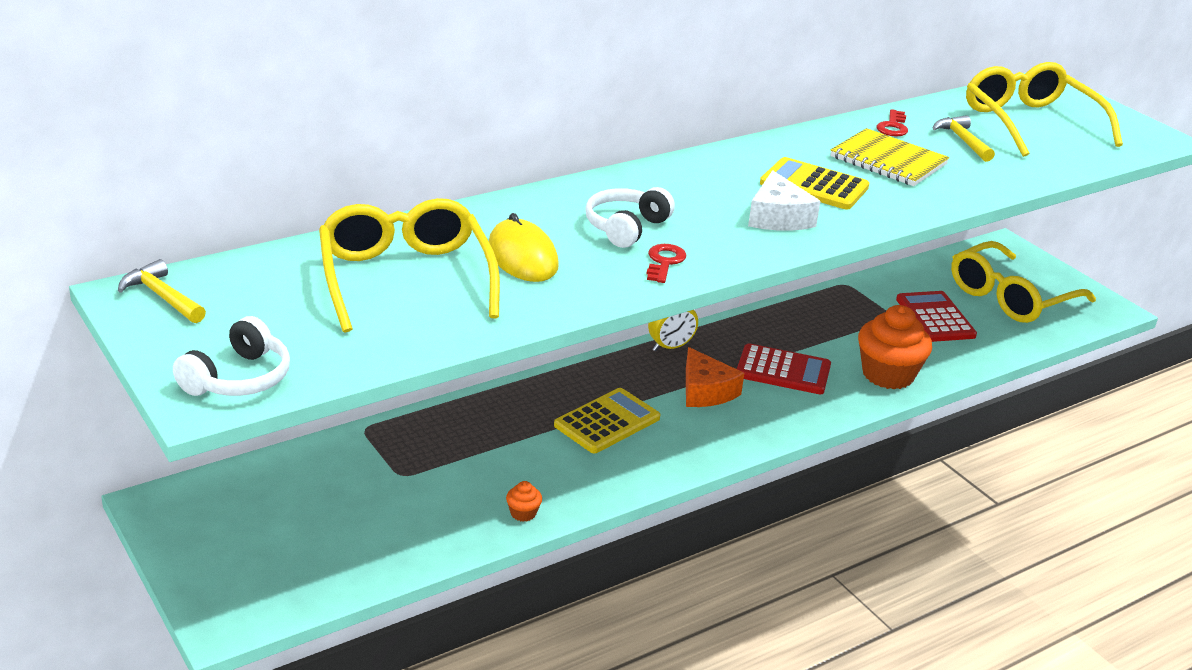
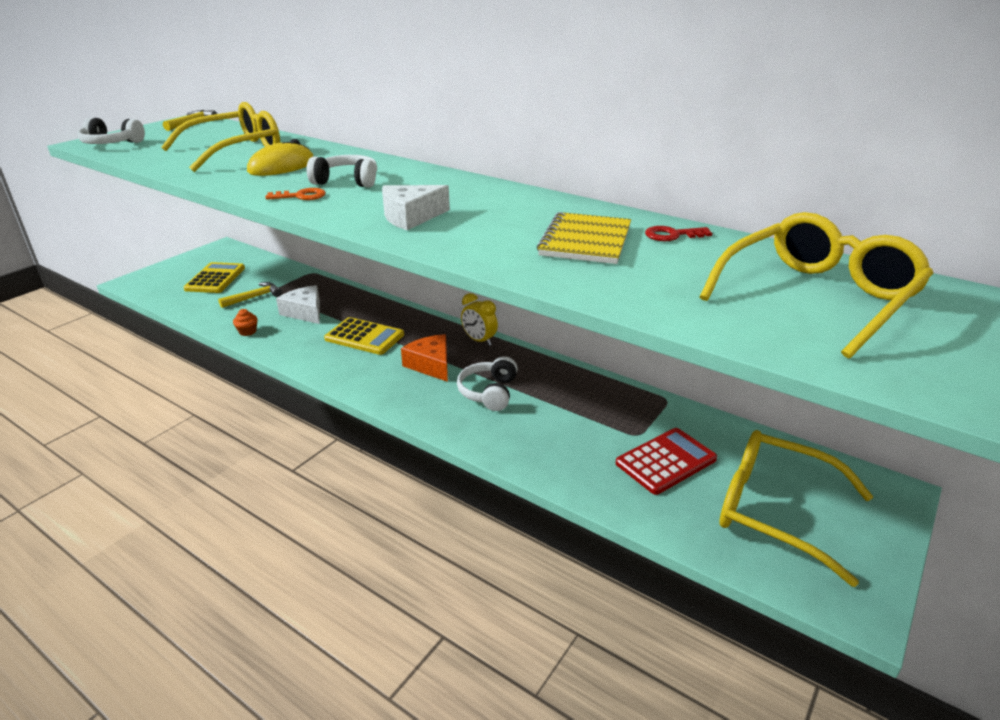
camera: 70 degrees right, 0 degrees up
red key [647,244,686,283] -> orange key [265,188,326,200]
orange cheese [686,347,744,407] -> orange cheese turned 105 degrees clockwise [401,334,448,382]
red calculator [737,343,831,394] -> white headphones [457,356,518,411]
yellow calculator [760,157,869,210] -> yellow calculator moved to [184,262,245,293]
orange cupcake [858,305,932,389] -> none
yellow hammer [933,115,995,162] -> yellow hammer moved to [218,282,282,308]
none -> white cheese [276,285,320,324]

